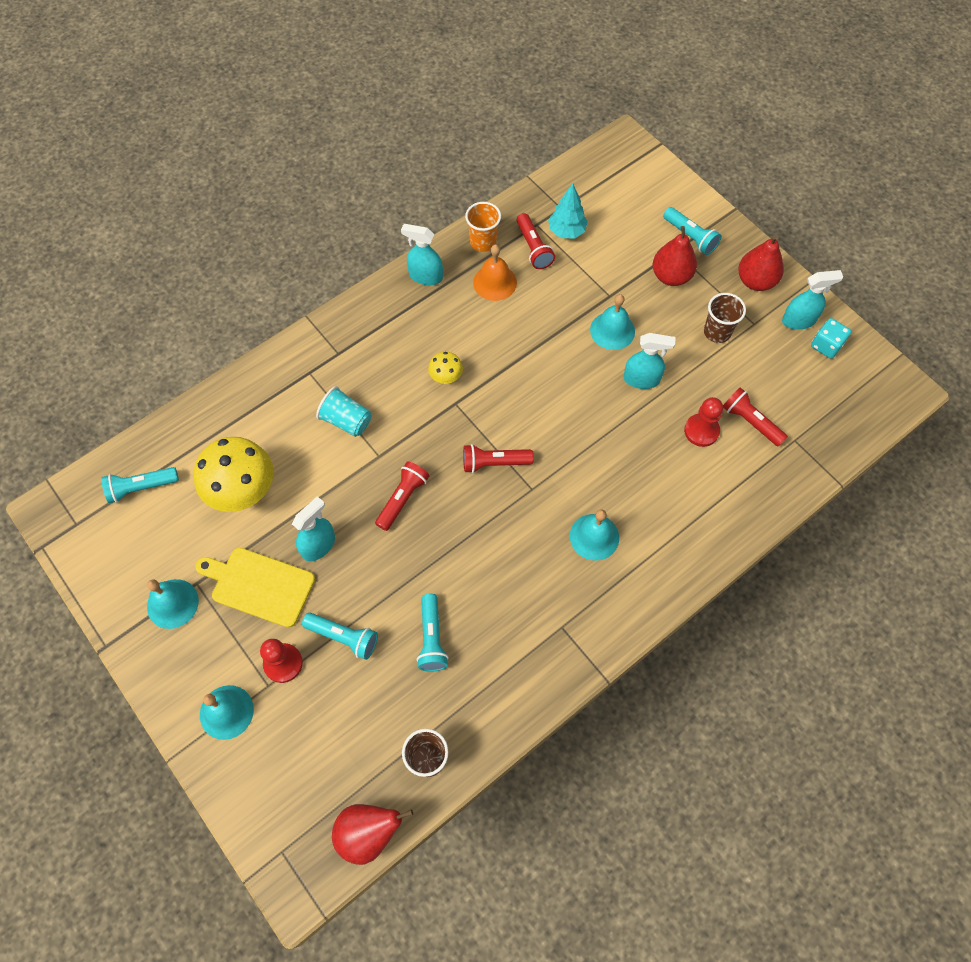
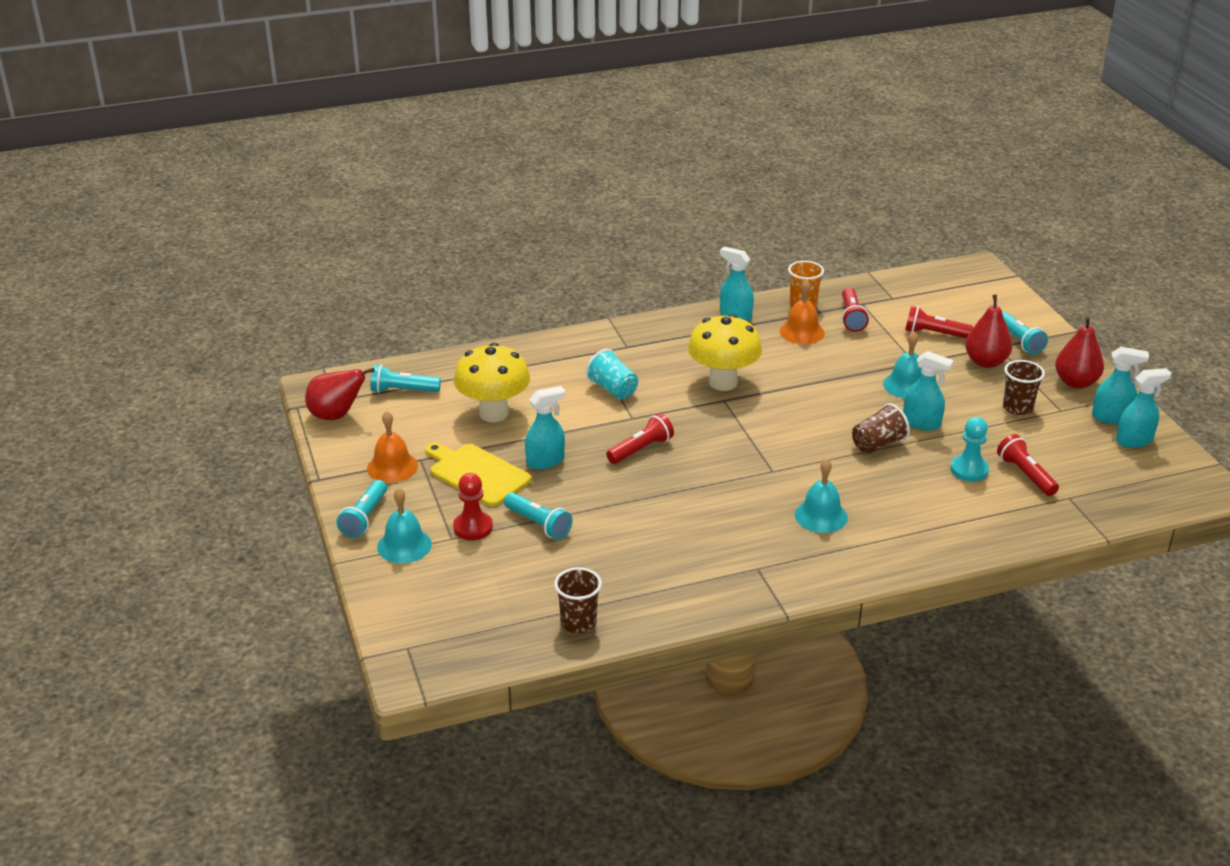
camera: 20 degrees right, 30 degrees down
turquoise bell [147,579,199,629] -> orange bell [367,411,418,483]
red pear [332,804,413,865] -> red pear moved to [305,368,375,420]
turquoise flashlight [417,594,449,672] -> turquoise flashlight moved to [336,480,387,538]
yellow mushroom [428,352,463,384] -> yellow mushroom [688,314,762,391], size x2.11
red flashlight [463,444,534,473] -> red flashlight moved to [905,306,973,338]
turquoise tree [548,183,588,239] -> none
red pawn [684,397,723,447] -> turquoise pawn [950,417,989,482]
turquoise dice [811,318,851,359] -> turquoise spray bottle [1116,368,1171,448]
none -> brown cup [852,403,910,454]

